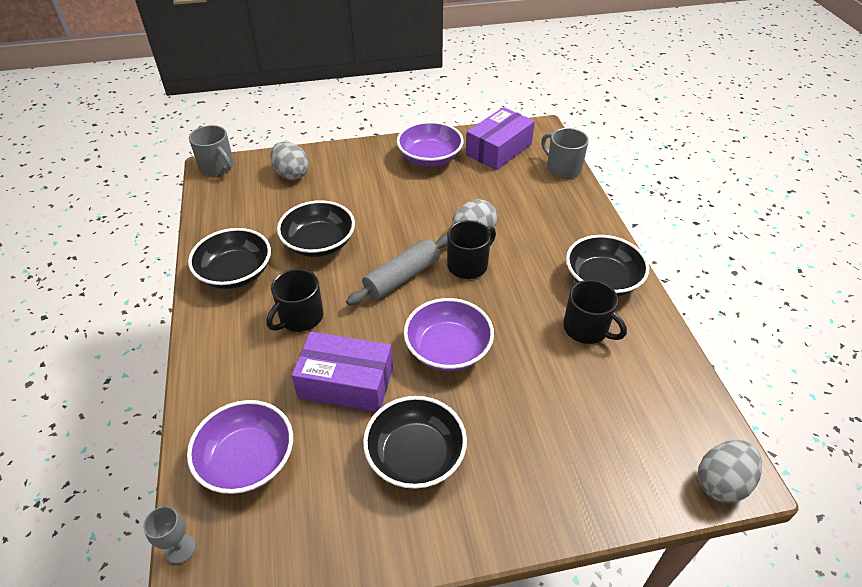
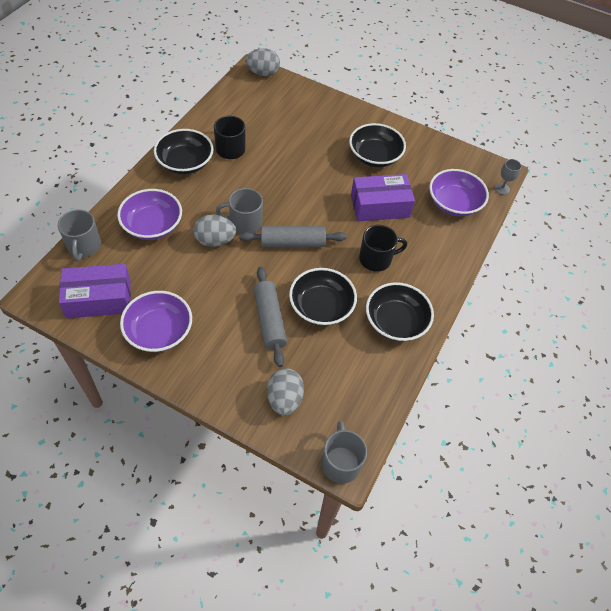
camera: 145 degrees left, 10 degrees up
purple box [292,332,393,412] -> purple box turned 60 degrees counterclockwise [351,174,415,221]
purple bowl [404,298,494,371] -> purple bowl moved to [117,189,182,240]
black mug [447,220,496,279] -> grey mug [216,188,263,233]
none -> grey rolling pin [254,267,287,367]

